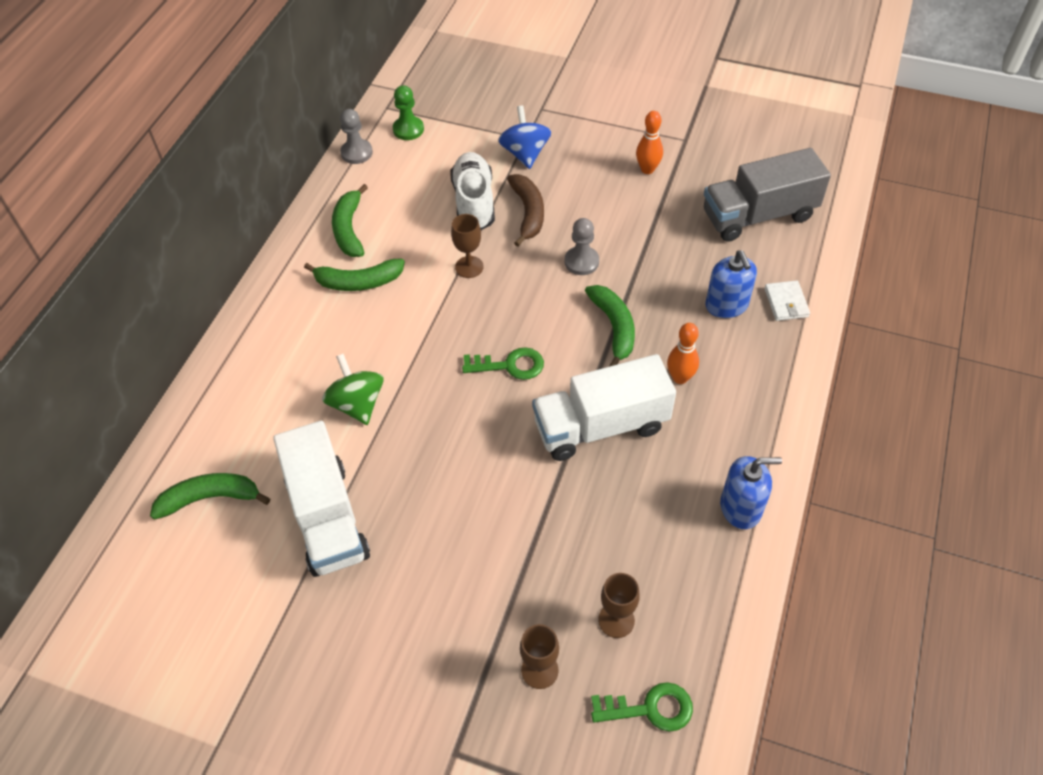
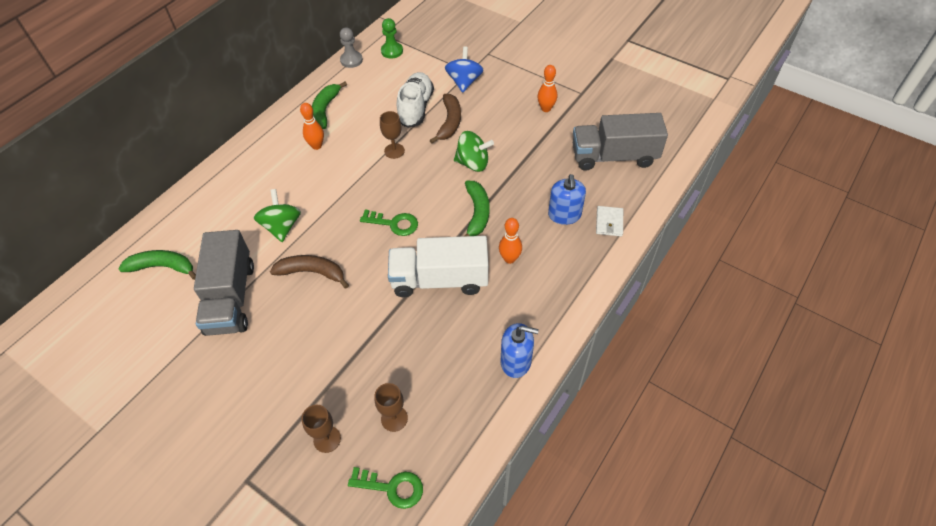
camera: 15 degrees right, 0 degrees up
white truck [273,421,370,577] -> grey truck [194,230,254,336]
green banana [304,259,405,291] -> orange bowling pin [300,103,324,150]
grey pawn [565,218,599,275] -> green spinning top [454,131,494,172]
none -> brown banana [270,255,349,289]

